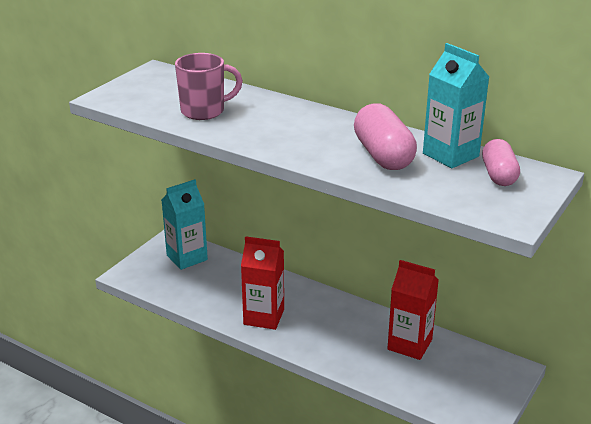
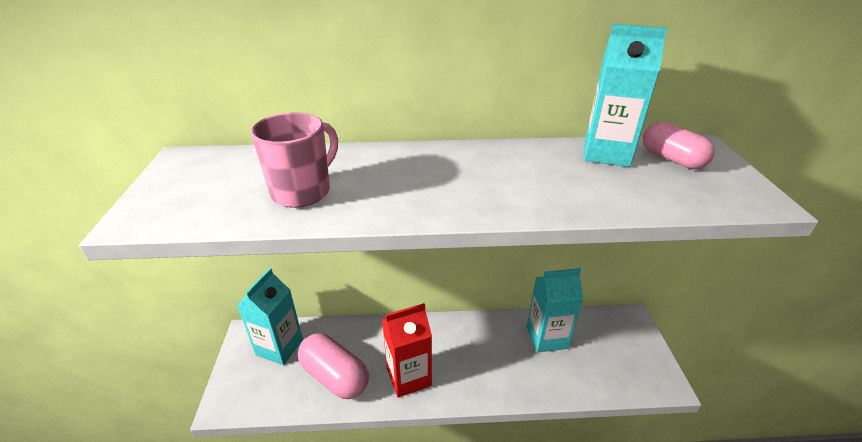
camera: 35 degrees left, 5 degrees up
pink capsule [354,103,417,170] -> pink capsule moved to [298,333,369,399]
red carton [387,260,439,360] -> turquoise carton [527,268,583,353]

